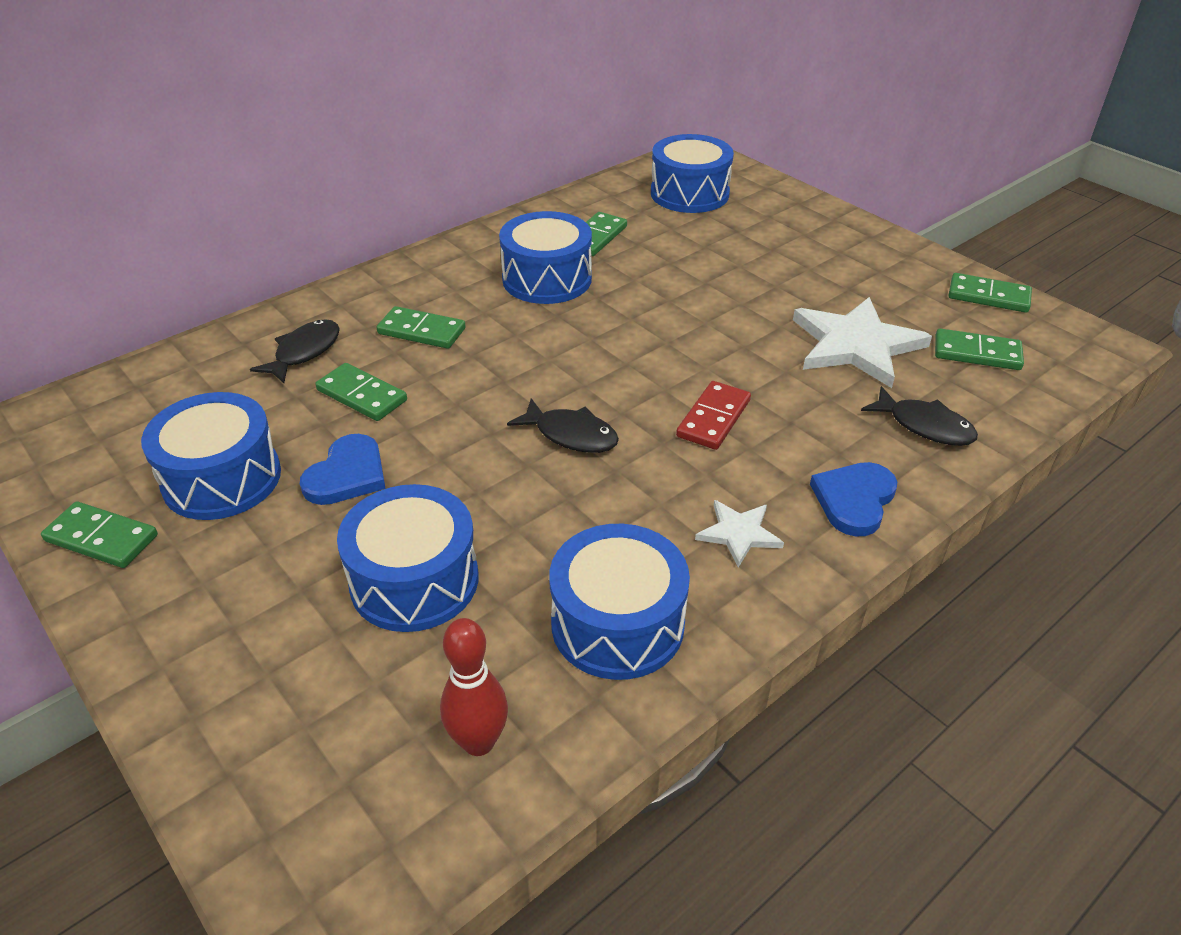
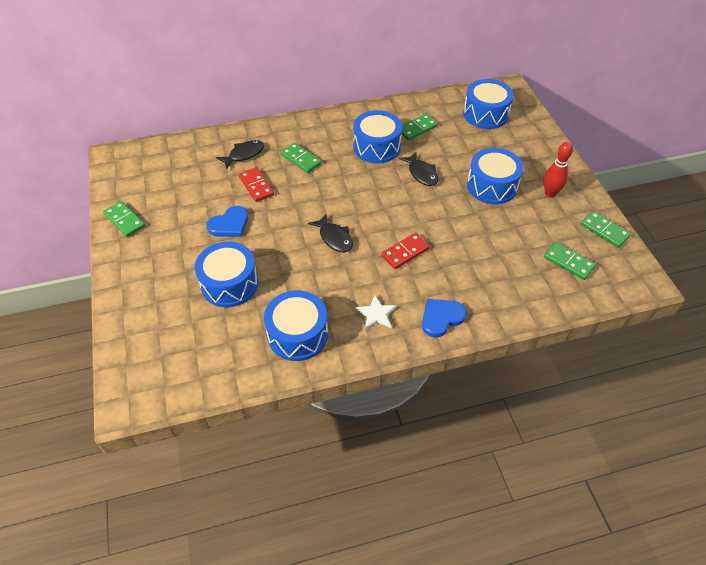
camera: 25 degrees right, 10 degrees up
blue drum [141,392,281,520] -> blue drum moved to [467,148,524,204]
green domino [316,363,407,421] -> red domino [239,167,274,202]
red bowling pin [440,618,508,756] -> red bowling pin moved to [544,142,573,197]
white star [793,297,932,388] -> none
black fish [861,386,978,446] -> black fish moved to [399,152,438,186]

